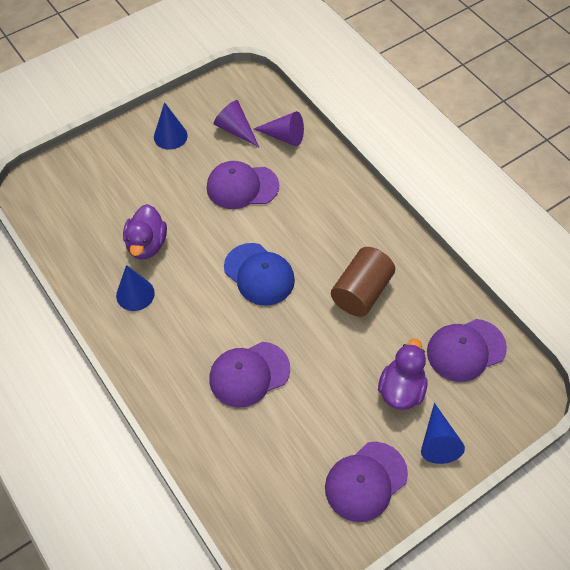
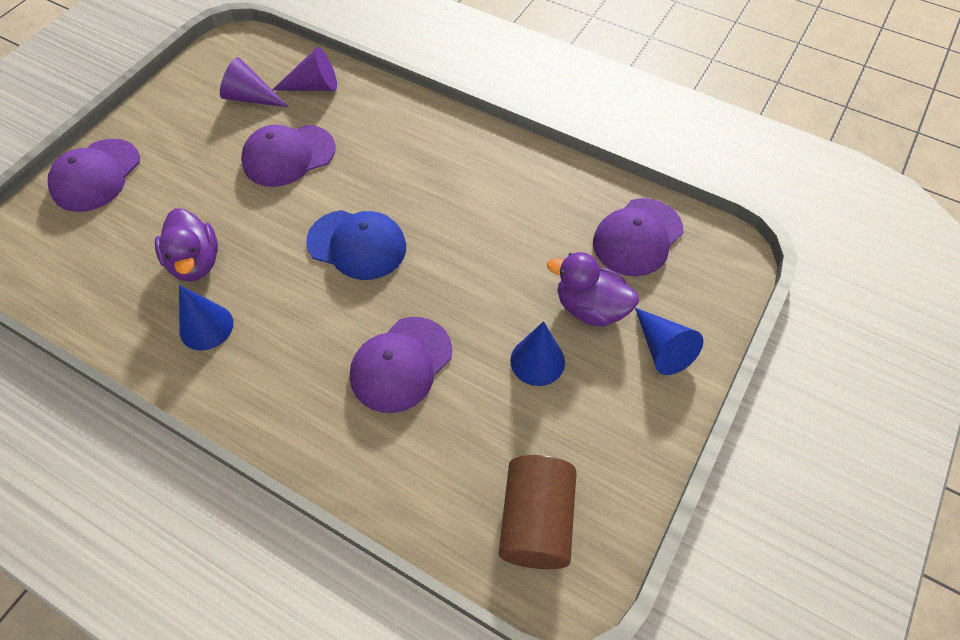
camera: 25 degrees left, 0 degrees up
blue cone [154,102,188,150] -> blue cone moved to [510,321,565,386]
purple cap [325,442,408,522] -> purple cap moved to [48,139,140,212]
brown cylinder [331,247,395,317] -> brown cylinder moved to [499,455,577,569]
purple duck [378,339,427,410] -> purple duck turned 60 degrees counterclockwise [547,252,639,327]

